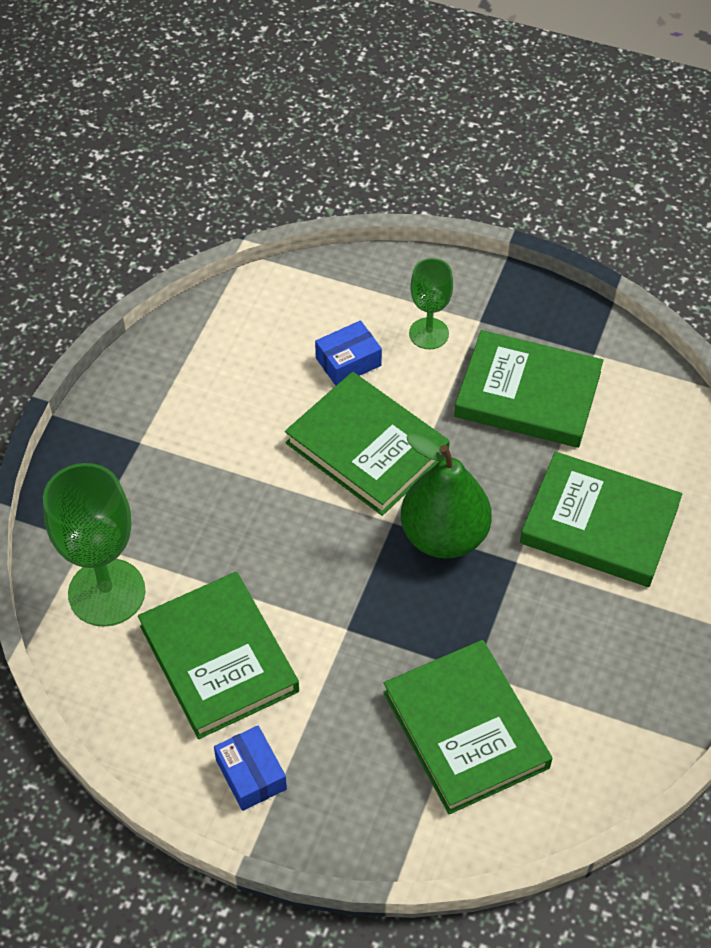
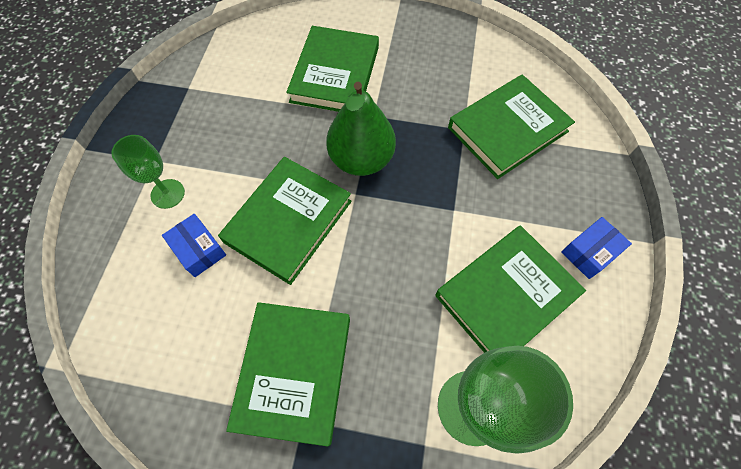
camera: 100 degrees left, 10 degrees up
green book [454,330,603,448] -> green book moved to [226,302,350,446]

